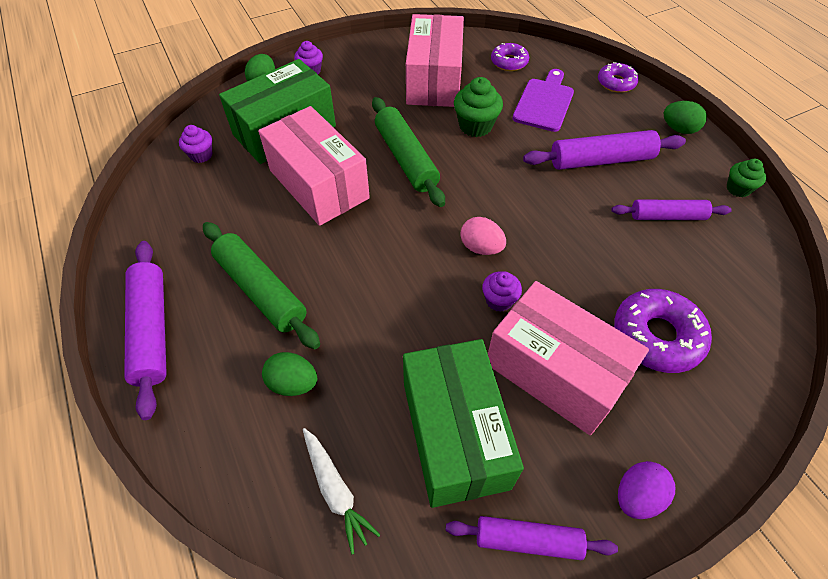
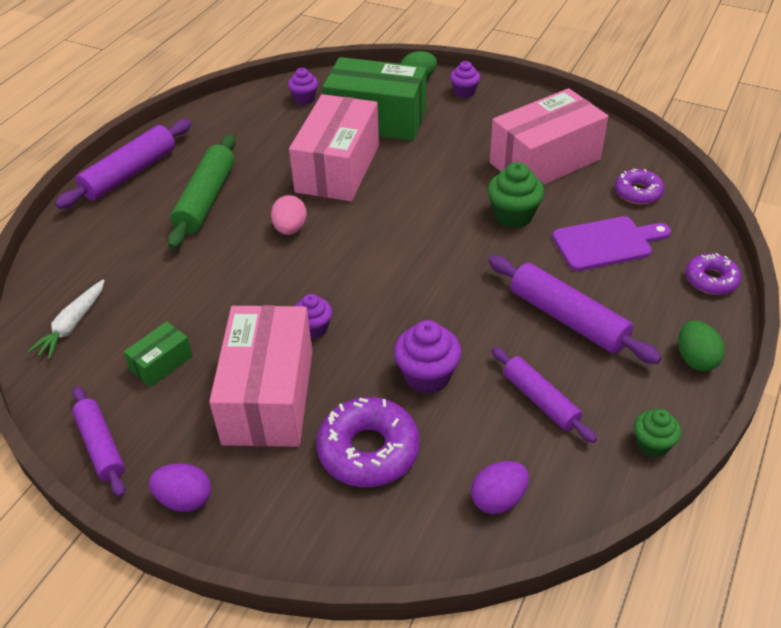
camera: 55 degrees right, 10 degrees down
green egg [262,352,317,396] -> none
green rolling pin [372,97,445,207] -> none
green box [403,339,524,508] -> green box [124,321,193,387], size x0.45
pink egg [460,217,506,255] -> pink egg moved to [271,195,307,235]
none -> purple cupcake [394,320,462,394]
none -> purple egg [471,461,529,514]

